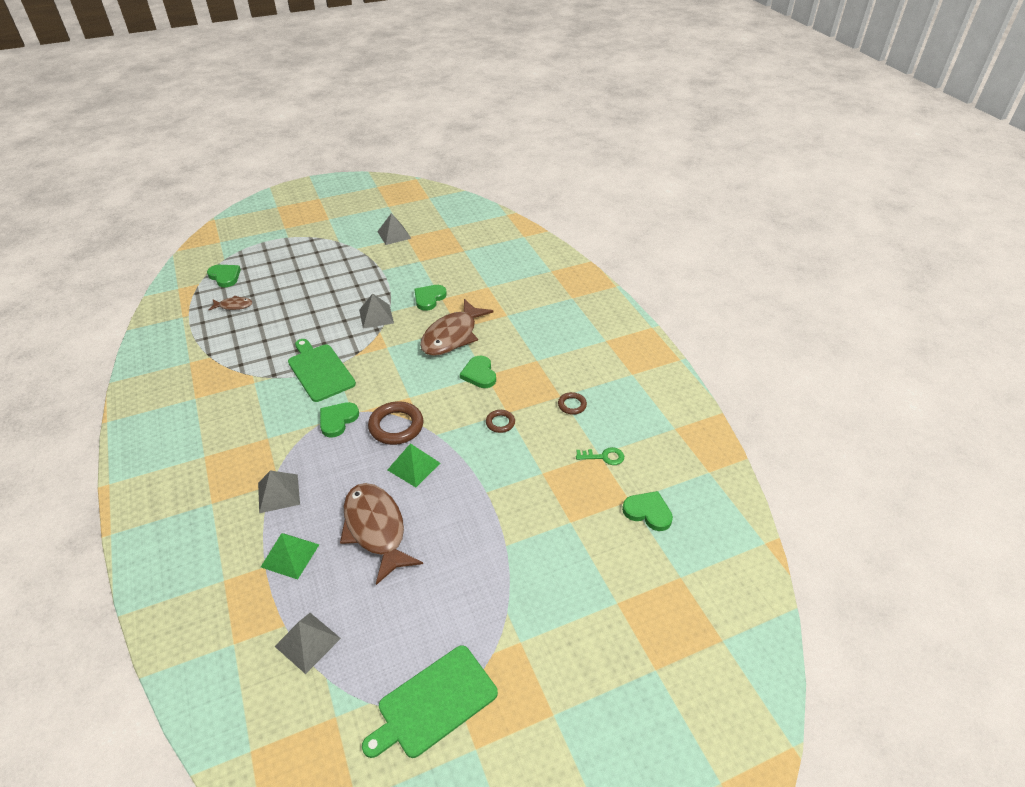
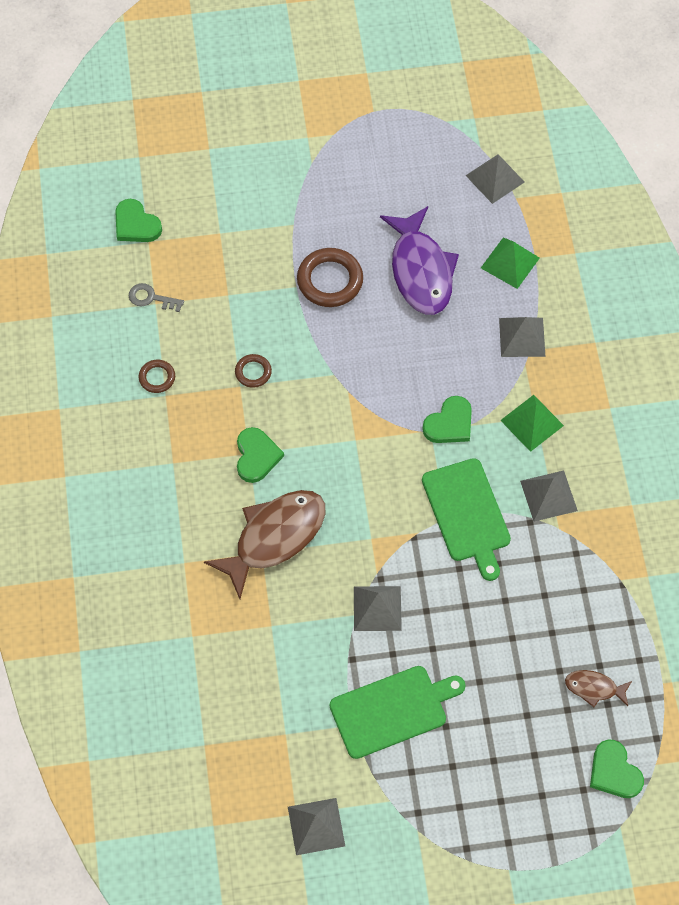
camera: 165 degrees left, 20 degrees up
brown fish [340,483,423,585] -> purple fish [380,206,459,315]
green cutting board [362,645,498,758] -> green cutting board moved to [330,666,466,759]
brown ring [368,401,424,445] -> brown ring moved to [297,248,363,307]
green pyramid [388,443,440,487] -> green pyramid moved to [500,395,564,452]
green heart [414,285,447,311] -> none
green key [576,447,624,465] -> grey key [129,283,184,312]
none -> grey pyramid [520,470,578,522]

